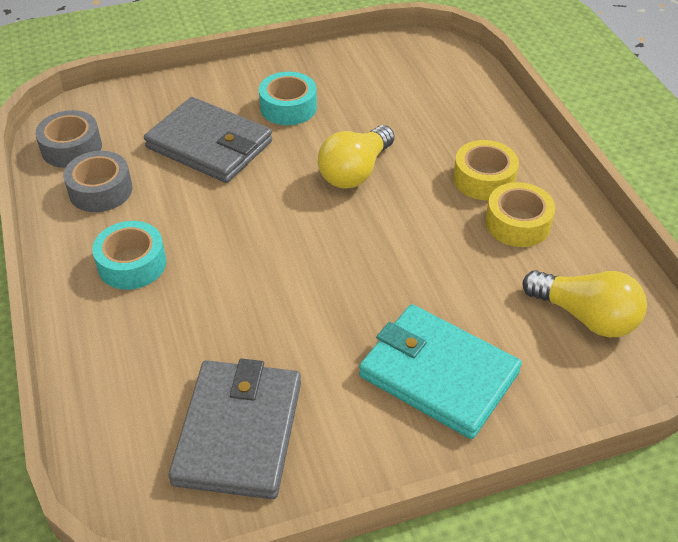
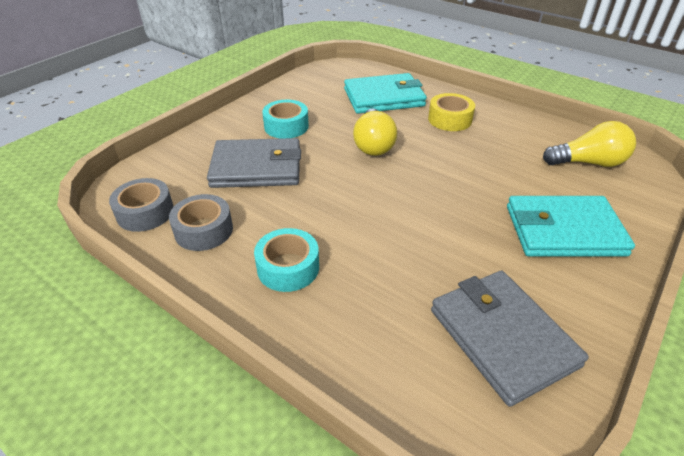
camera: 35 degrees left, 5 degrees down
yellow tape [485,182,555,247] -> none
none -> turquoise wallet [344,73,427,114]

